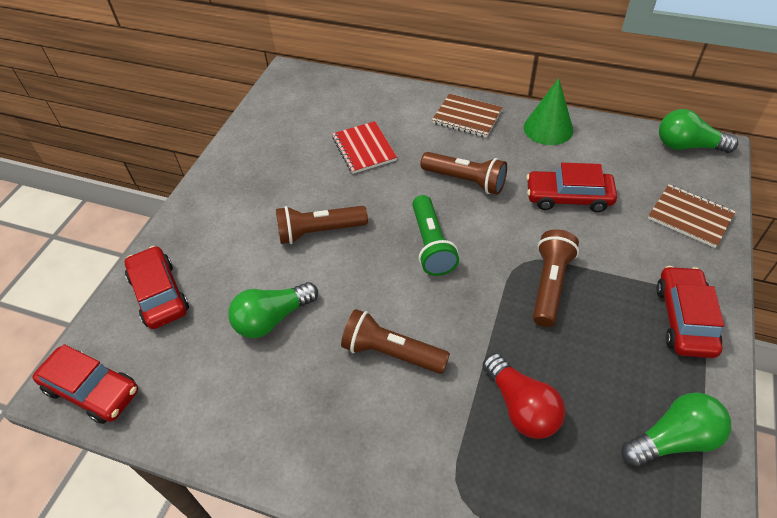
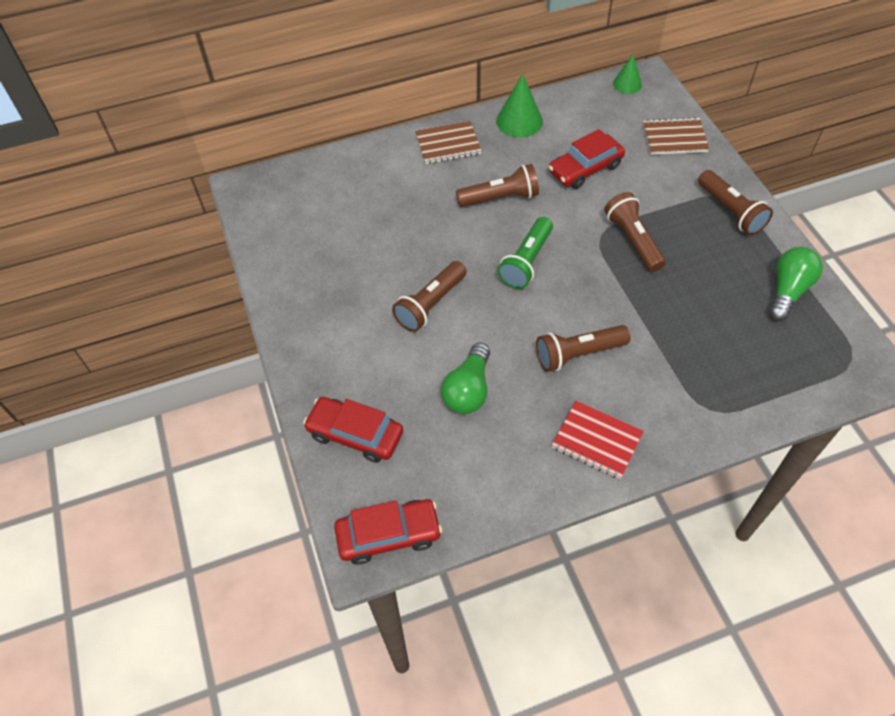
camera: 40 degrees left, 5 degrees up
red notebook [332,121,397,174] -> red notebook moved to [552,401,644,479]
green flashlight [412,195,459,276] -> green flashlight turned 75 degrees clockwise [497,217,553,289]
red light bulb [483,353,566,439] -> none
red car [656,266,724,358] -> brown flashlight [698,170,773,235]
green light bulb [659,109,738,153] -> green cone [613,55,642,94]

